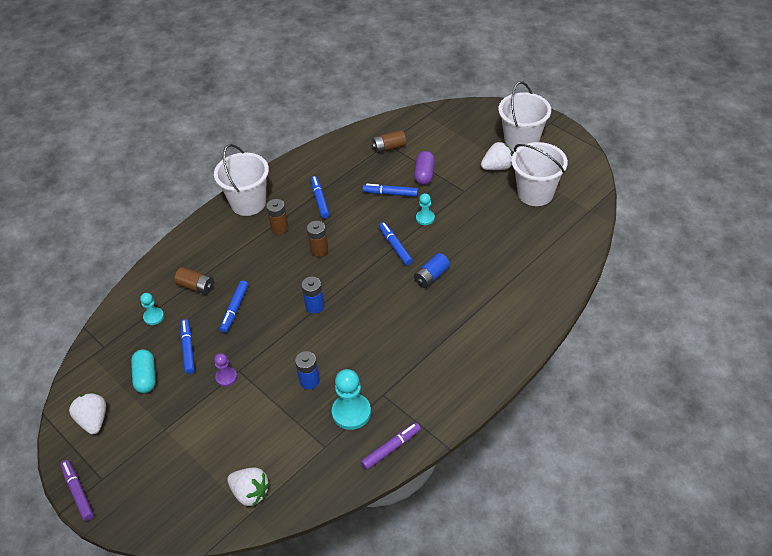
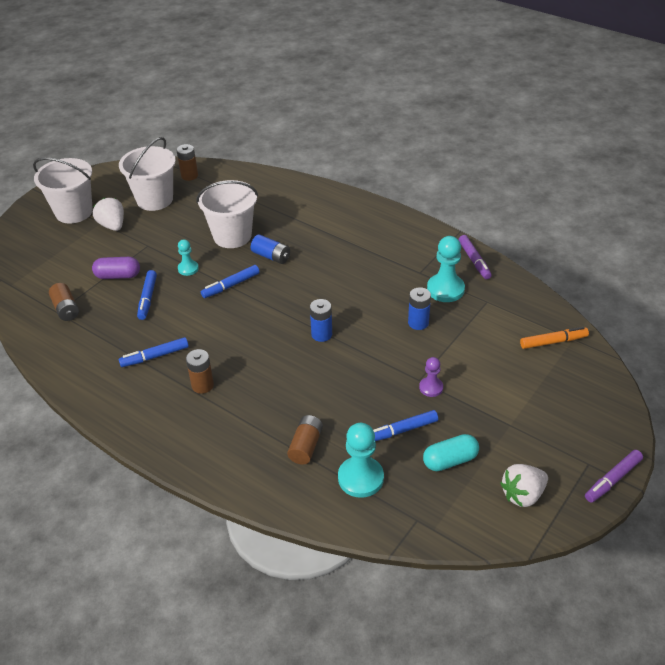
camera: 100 degrees left, 5 degrees down
turquoise pawn [140,293,164,325] -> turquoise pawn [338,423,384,498], size x1.75
white bucket [214,144,269,216] -> white bucket moved to [196,180,258,248]
blue marker [220,281,248,333] -> none
white strawberry [227,467,270,507] -> orange marker [520,327,589,349]
brown battery [307,221,328,257] -> brown battery moved to [177,144,198,181]
purple marker [361,422,421,470] -> purple marker turned 150 degrees counterclockwise [459,235,492,279]

